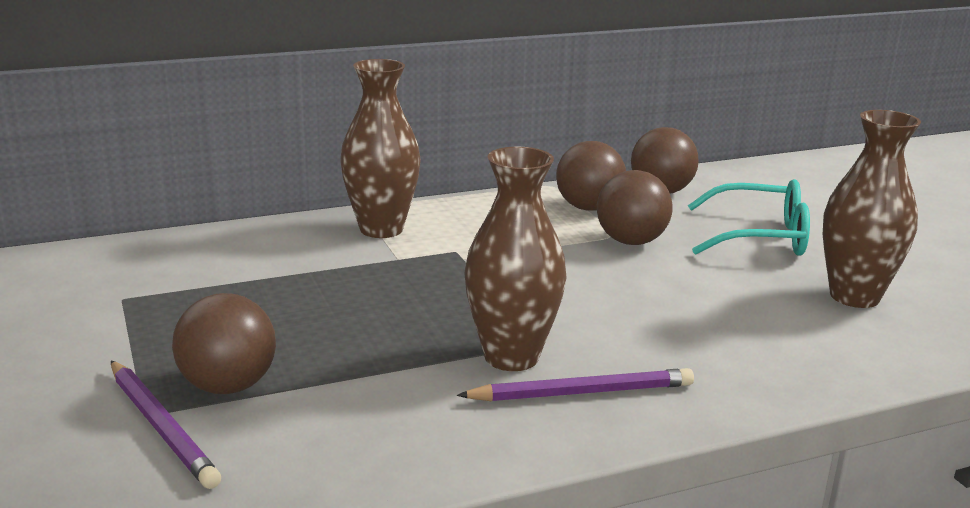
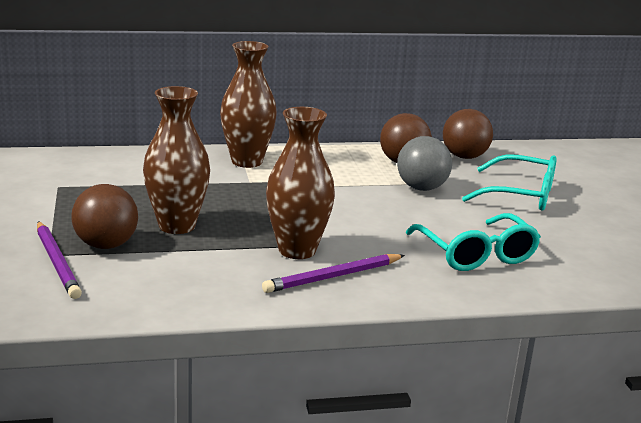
camera: 10 degrees right, 0 degrees up
purple pencil [457,368,694,401] -> purple pencil turned 150 degrees clockwise [262,254,405,293]
brown ball [597,170,673,245] -> grey ball [397,136,452,191]
brown vase [823,110,921,308] -> brown vase moved to [143,86,210,234]
none -> turquoise glasses [406,213,541,271]

